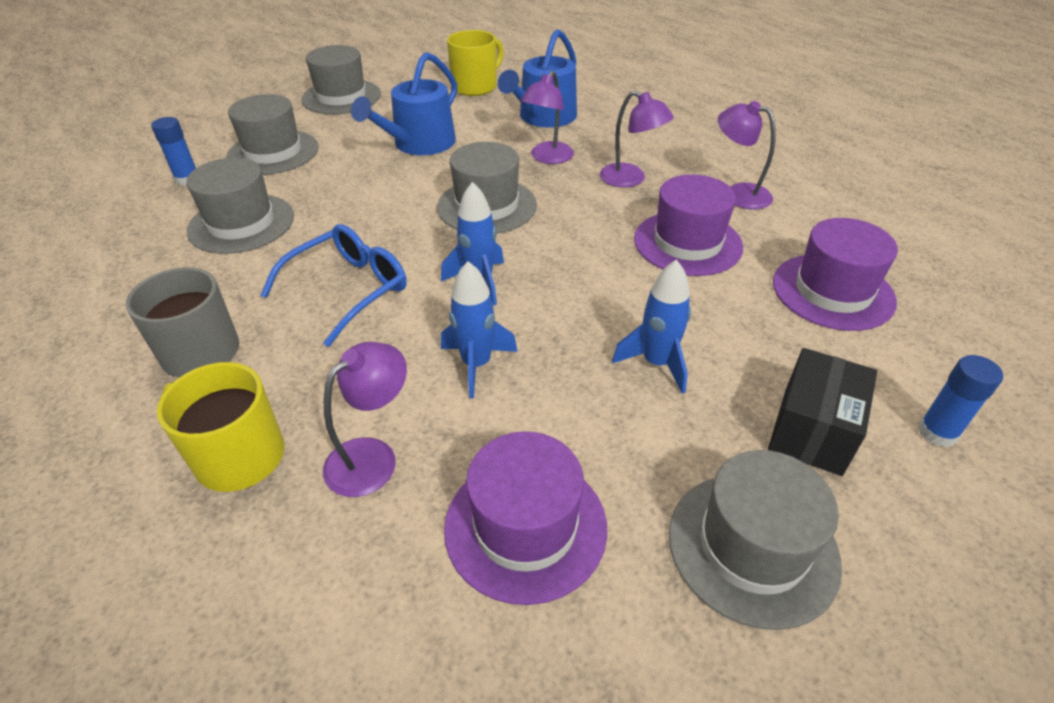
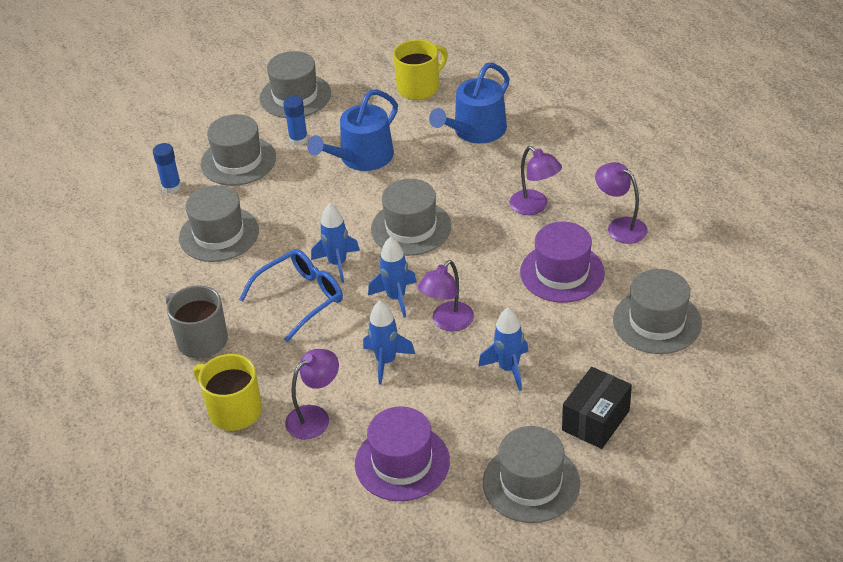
camera: 10 degrees right, 0 degrees up
purple lamp [521,71,574,164] -> purple lamp moved to [418,260,474,331]
purple hat [773,218,898,331] -> grey hat [613,269,702,354]
blue glue stick [918,355,1003,447] -> blue glue stick moved to [283,96,308,146]
none -> blue rocket [311,203,360,283]

